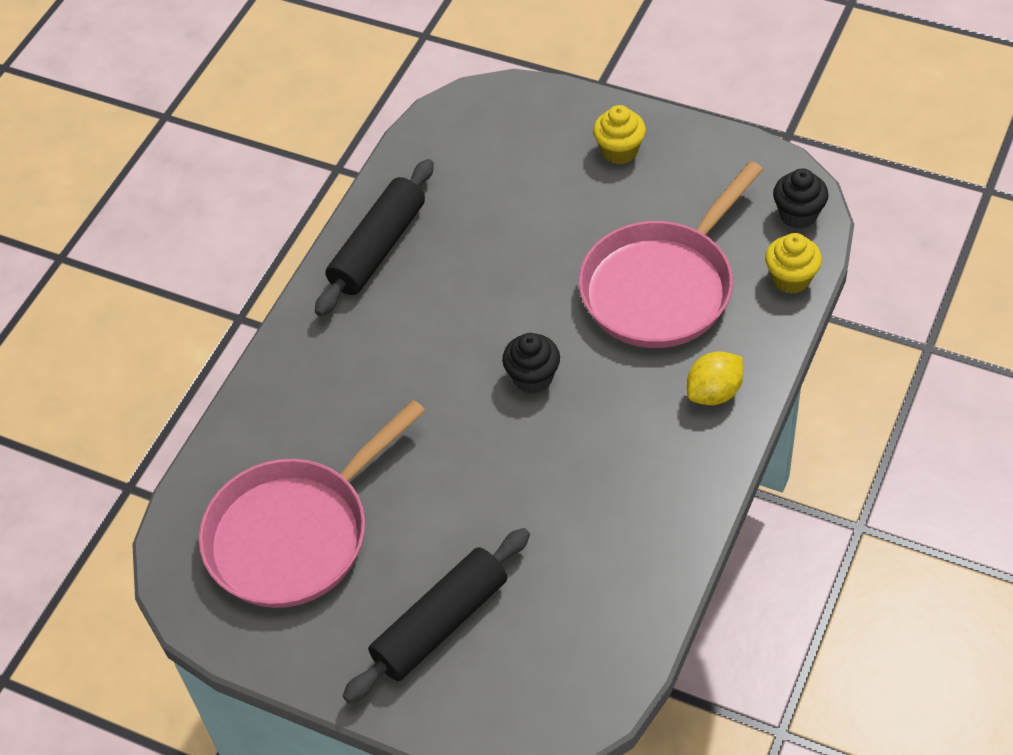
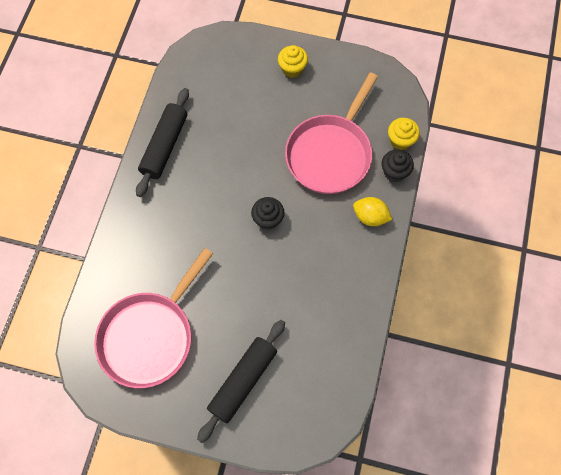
camera: 15 degrees left, 15 degrees up
yellow lemon [687,351,743,405] -> yellow lemon turned 75 degrees clockwise [353,197,392,226]
black cupcake [773,168,829,229] -> black cupcake moved to [382,150,414,182]

